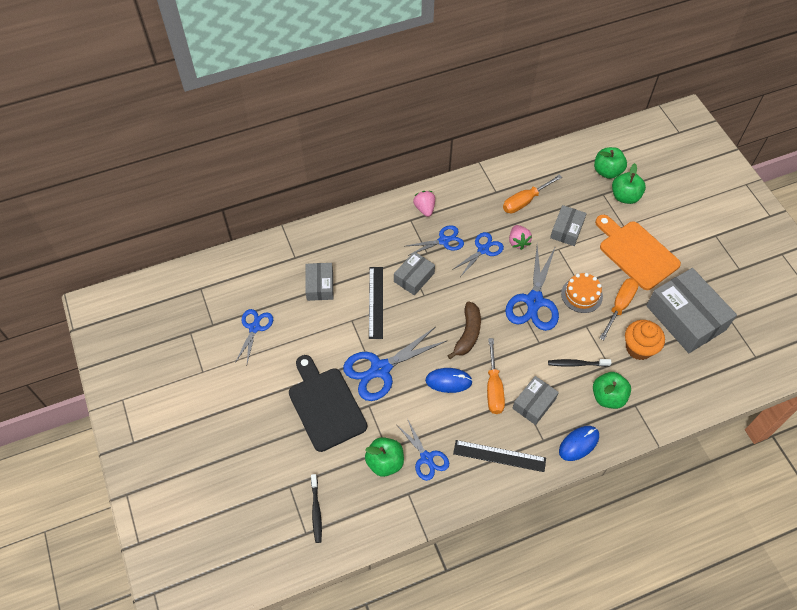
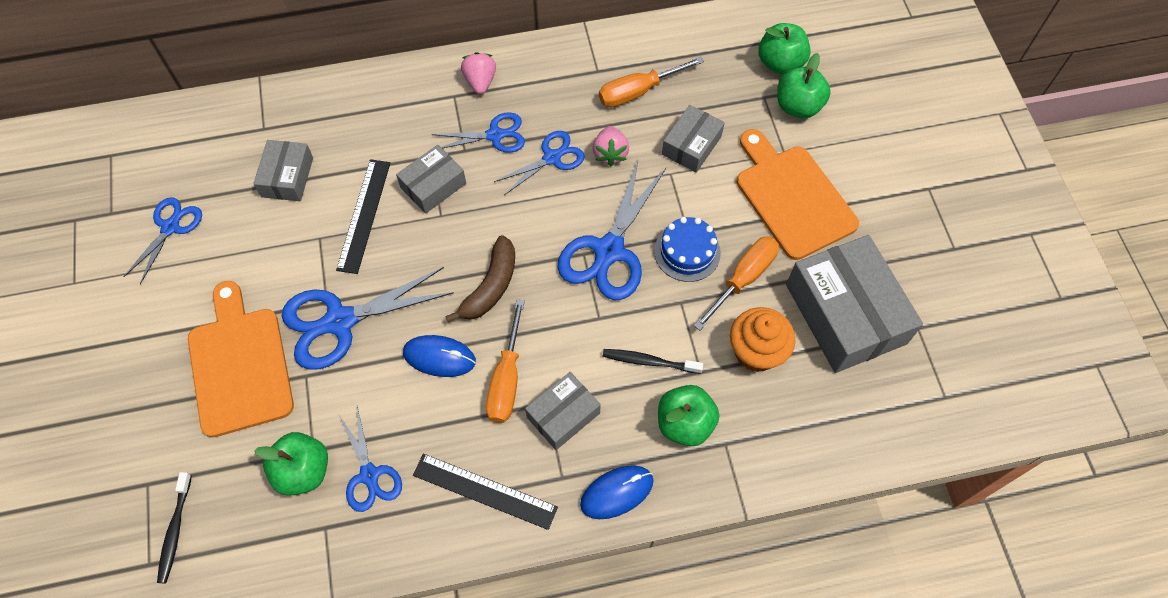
camera: 10 degrees right, 5 degrees up
black cutting board [289,355,367,452] -> orange cutting board [188,281,294,438]
orange cake [561,273,603,313] -> blue cake [654,217,721,282]

